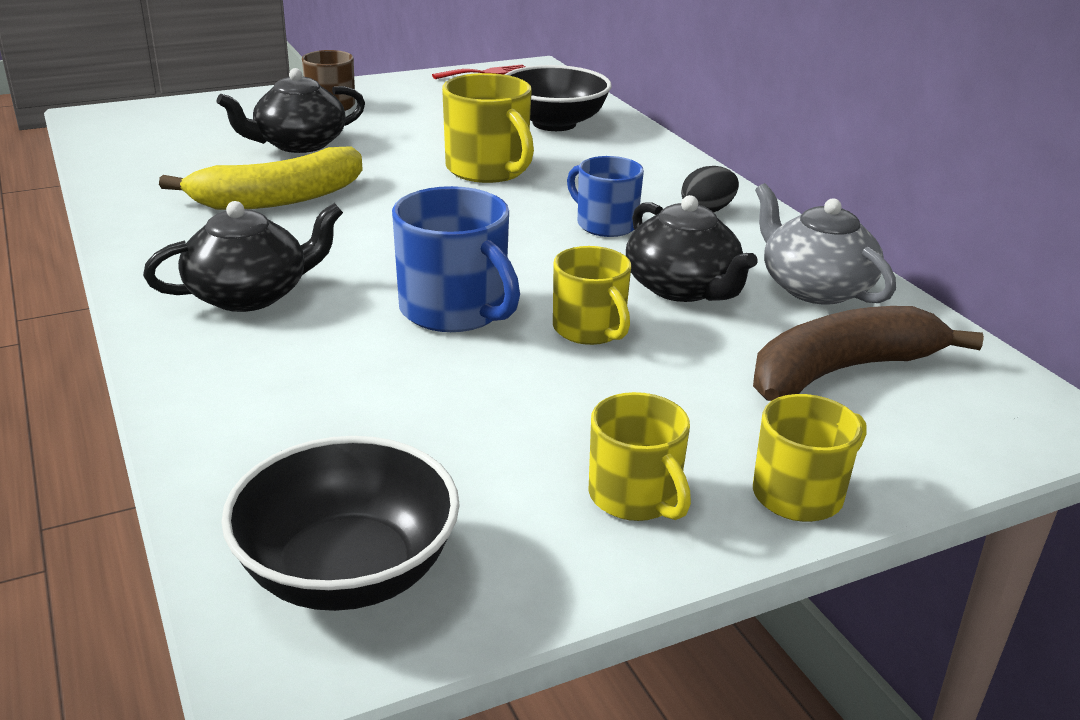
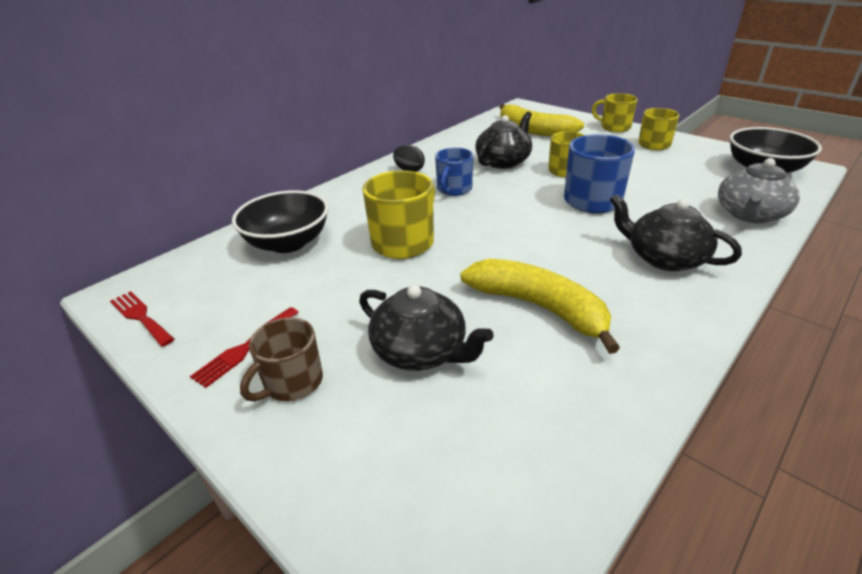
camera: 110 degrees left, 5 degrees up
brown banana [753,306,984,401] -> yellow banana [500,104,584,137]
grey teapot [755,183,896,305] -> grey teapot moved to [718,158,800,223]
none -> red fork [190,307,299,388]

